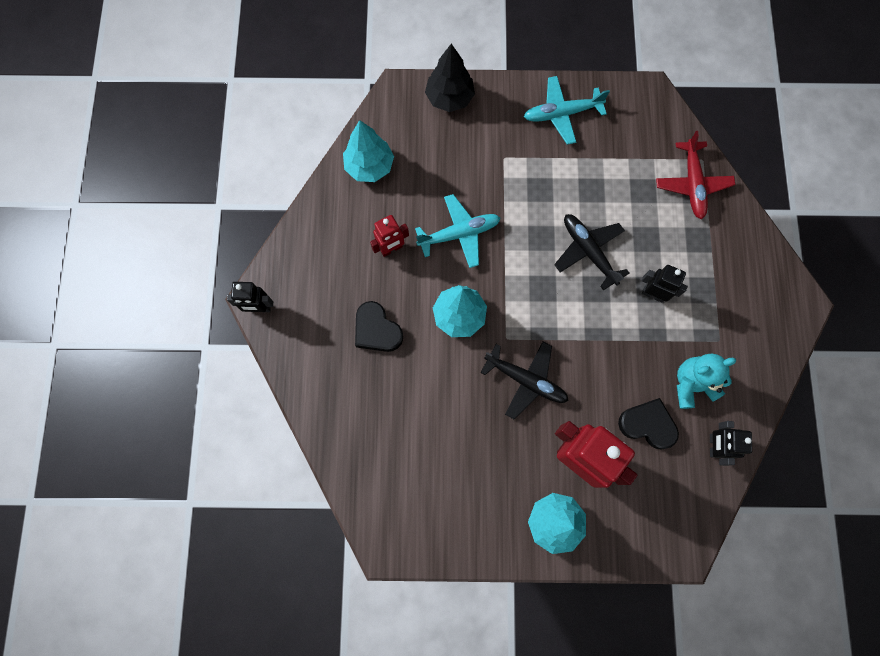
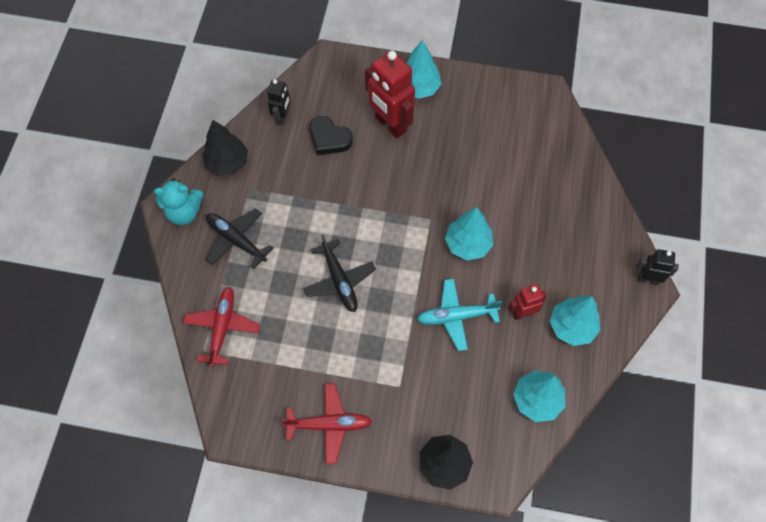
camera: 170 degrees left, 10 degrees down
black heart [355,301,403,352] -> none
black plane [481,342,569,419] -> black plane moved to [206,208,273,269]
turquoise plane [524,76,610,145] -> red plane [281,384,372,464]
black robot [642,265,688,302] -> none
turquoise teddy bear [677,353,736,409] -> turquoise teddy bear moved to [154,178,203,225]
none -> black tree [202,120,248,176]
none -> turquoise tree [550,296,601,346]

